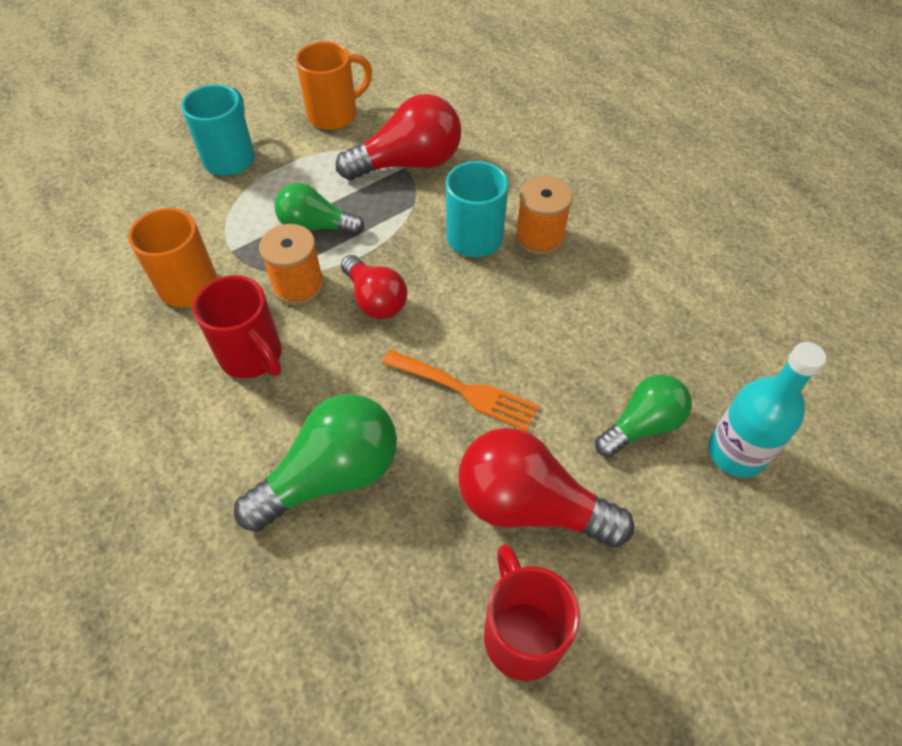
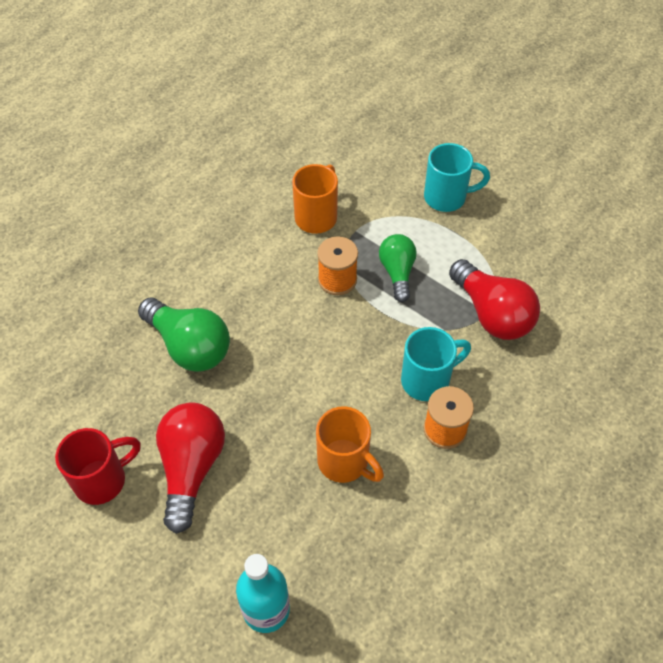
camera: 75 degrees right, 0 degrees up
red mug [193,275,282,378] -> none
orange mug [295,41,372,130] -> orange mug moved to [316,406,384,483]
red light bulb [341,255,407,319] -> none
orange fork [382,350,539,431] -> none
green light bulb [595,375,692,457] -> none

